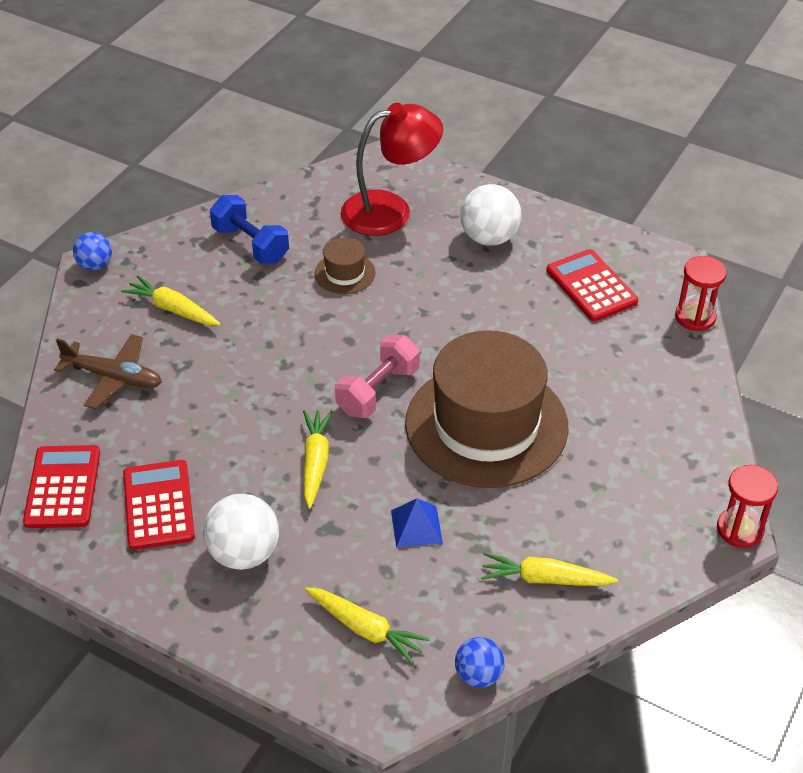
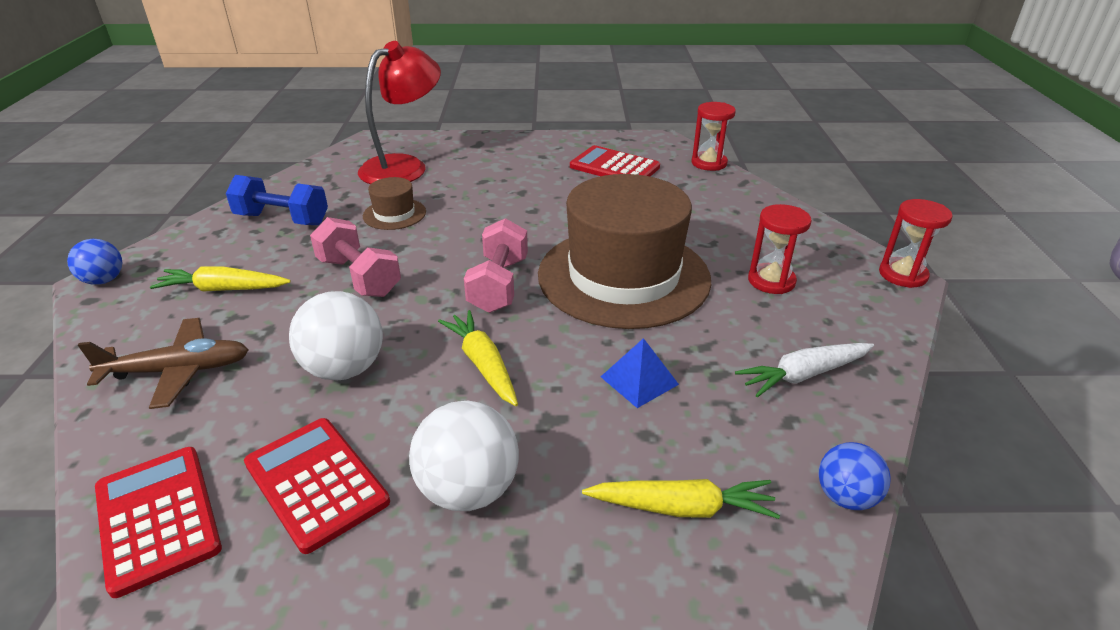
camera: 30 degrees left, 10 degrees down
white ball [460,184,522,246] -> white ball moved to [289,291,383,381]
yellow carrot [481,553,618,586] -> white carrot [735,343,874,397]
none -> pink dumbbell [310,217,401,297]
none -> red hourglass [748,204,812,294]

